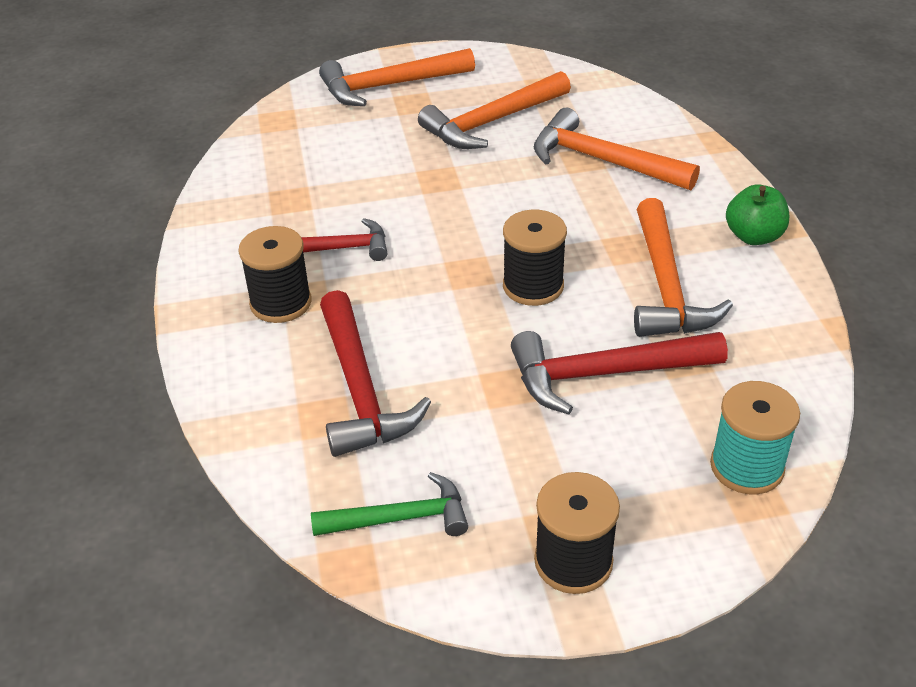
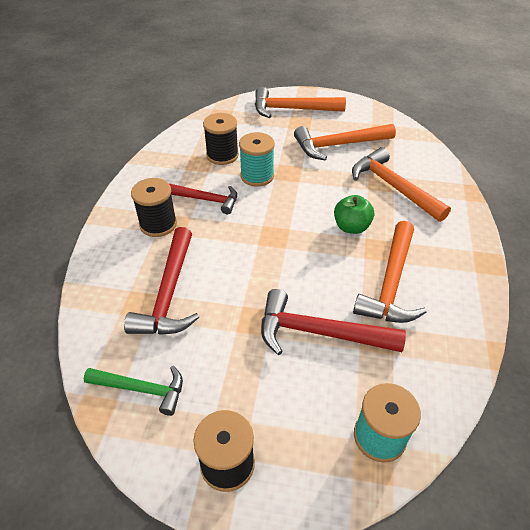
camera: 20 degrees right, 5 degrees up
black spool [503,210,567,306] -> black spool moved to [203,113,239,165]
green apple [726,184,789,245] -> green apple moved to [334,195,374,234]
none -> turquoise spool [239,132,275,187]

